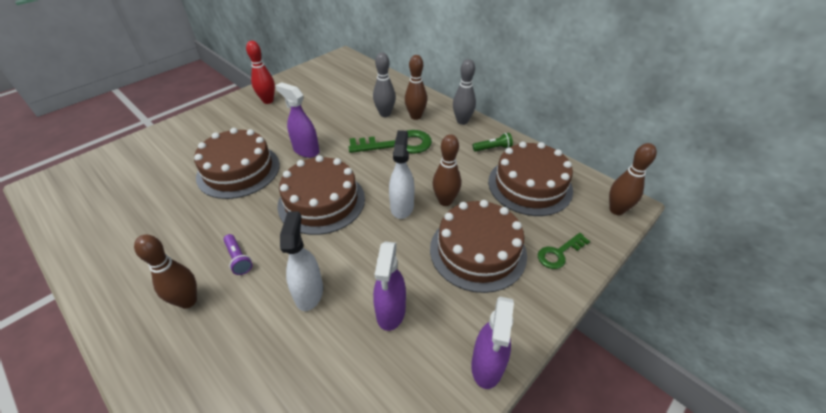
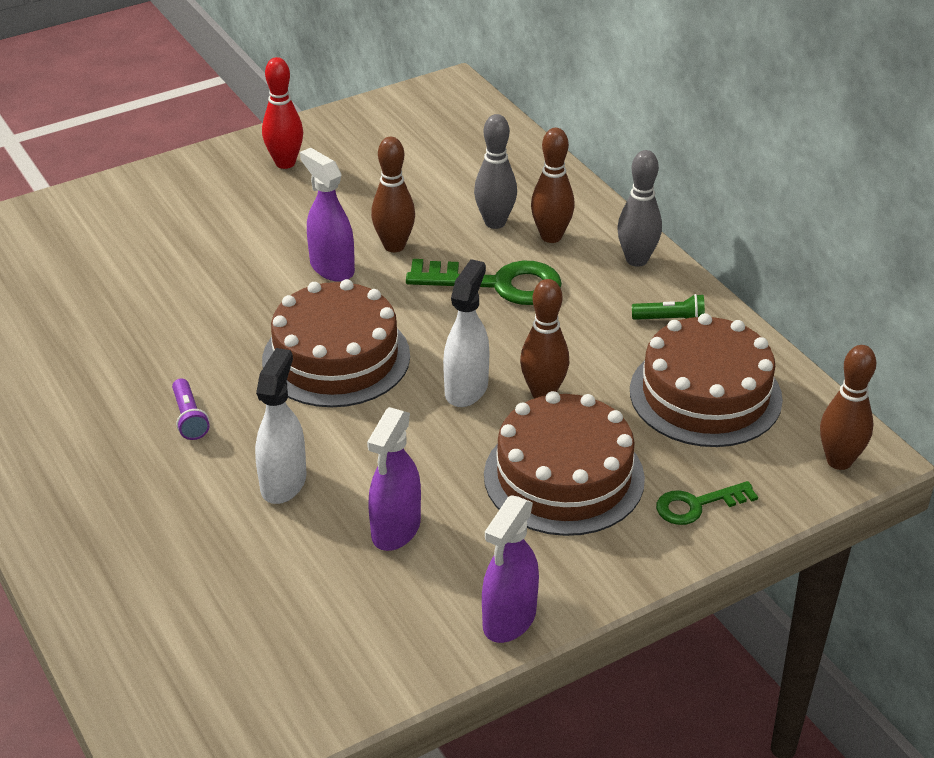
camera: 15 degrees right, 5 degrees down
brown bowling pin [134,234,197,309] -> brown bowling pin moved to [371,137,415,252]
brown cake [194,128,280,199] -> none

